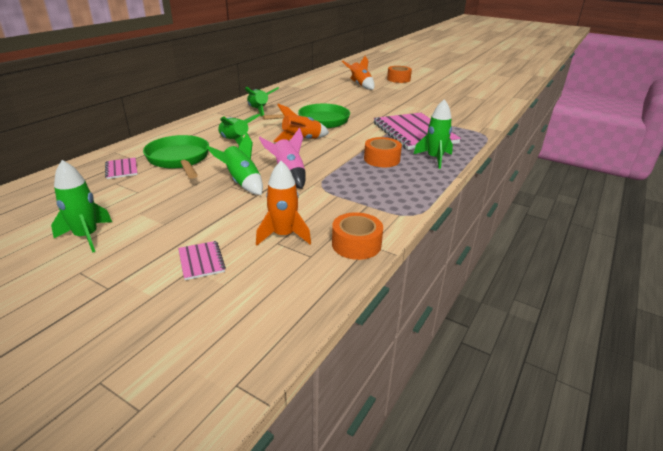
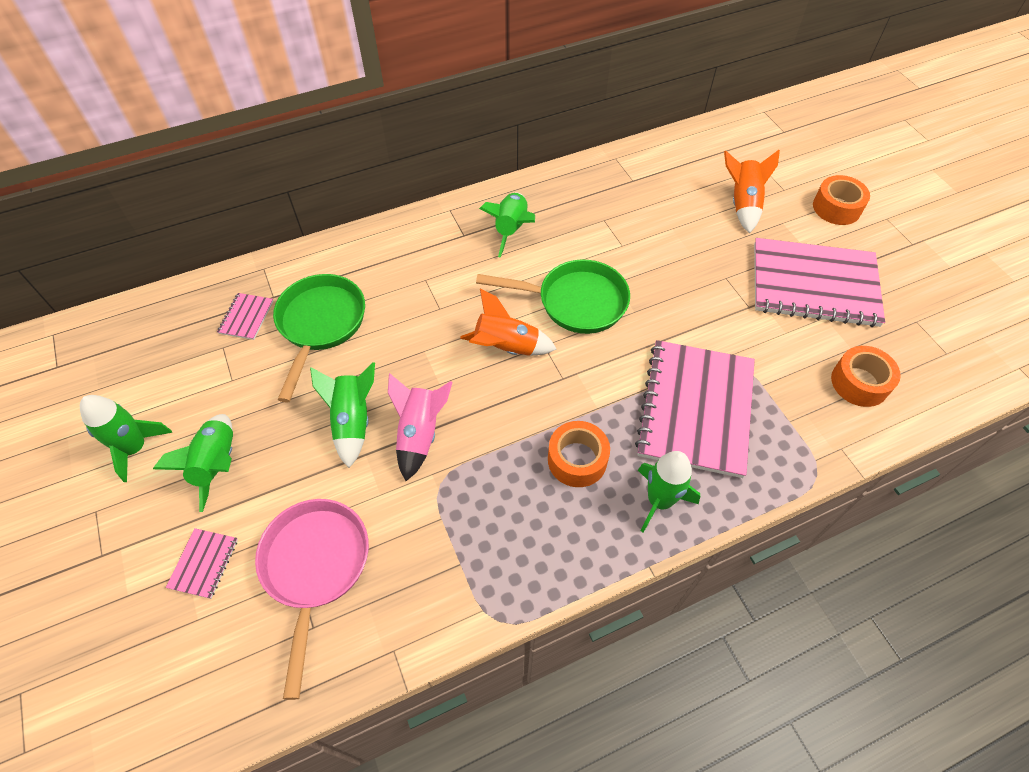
camera: 35 degrees right, 25 degrees up
green rocket [218,114,260,146] -> green rocket moved to [153,414,233,512]
orange rocket [256,161,311,245] -> pink pan [255,499,369,700]
orange tape [332,212,383,260] -> orange tape moved to [831,346,901,407]
none -> pink notebook [754,238,885,327]

